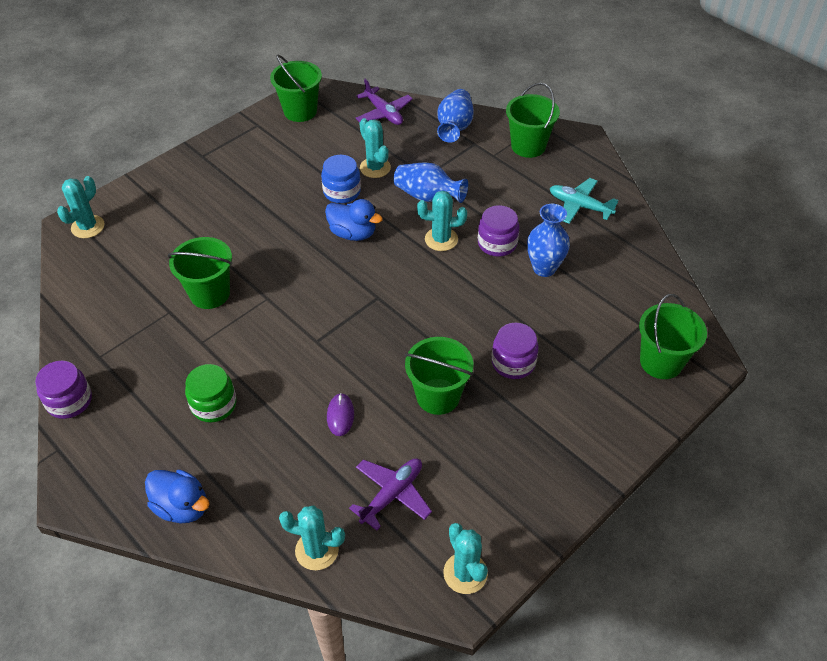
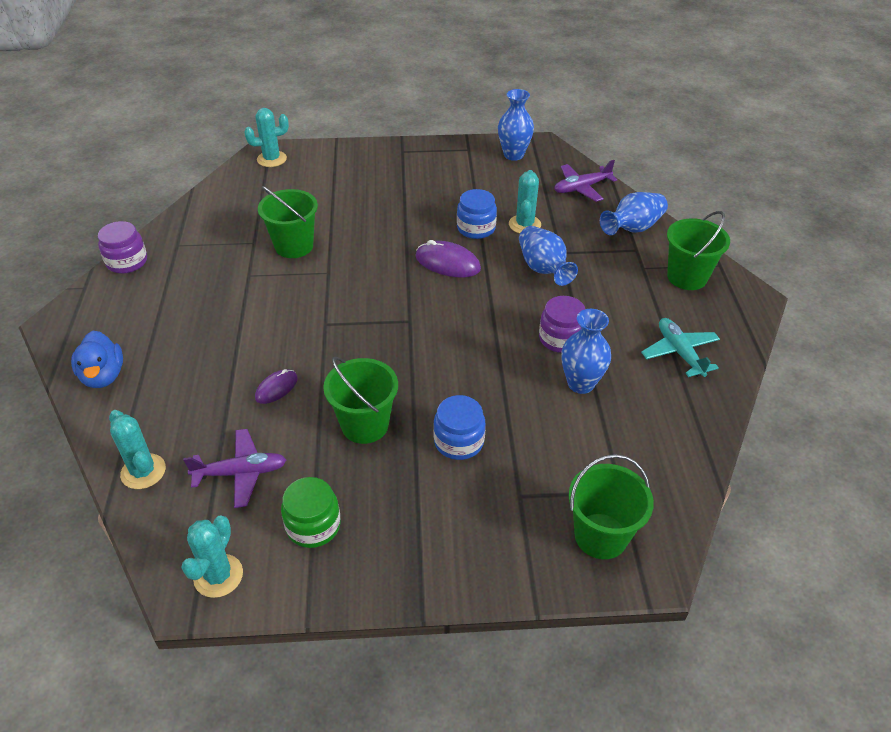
camera: 40 degrees right, 5 degrees down
green jar [185,364,236,422] -> green jar moved to [281,477,341,548]
green bucket [270,55,322,122] -> blue vase [498,89,534,161]
blue duck [325,199,383,241] -> purple mouse [415,240,481,278]
purple plane [356,78,413,125] -> purple plane turned 60 degrees clockwise [554,160,617,202]
turquoise cactus [417,191,467,251] -> none
purple jar [492,323,539,379] -> blue jar [433,395,486,460]

